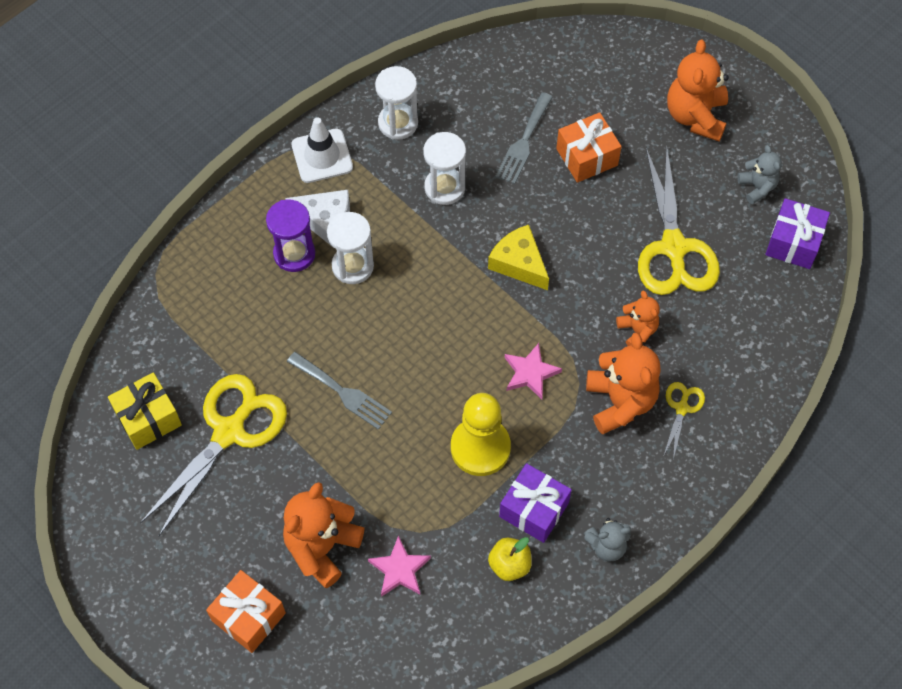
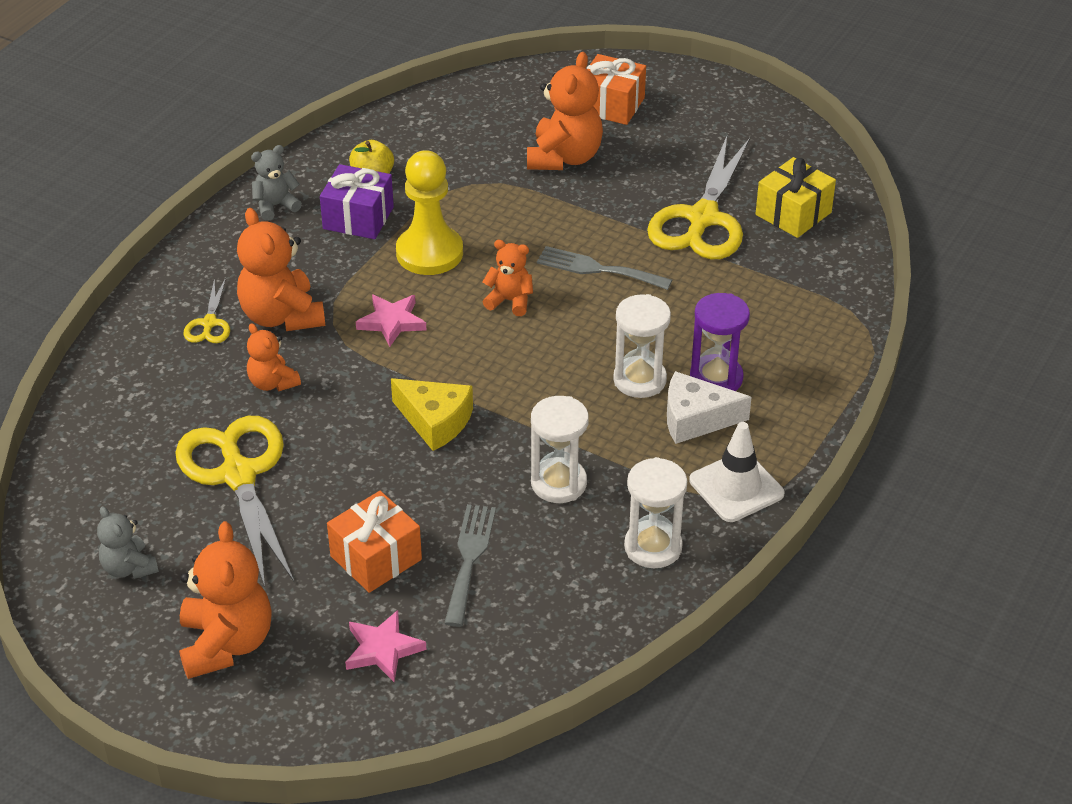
camera: 165 degrees right, 20 degrees down
pink star [368,535,431,597] -> pink star moved to [345,610,427,682]
purple gift [765,198,830,269] -> none
none -> orange teddy bear [482,240,533,316]

